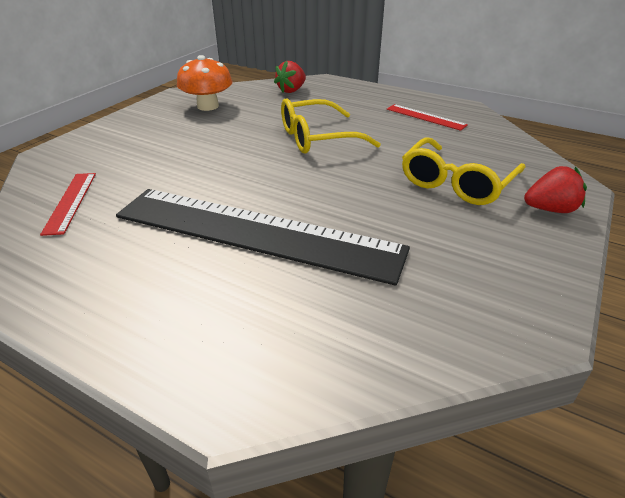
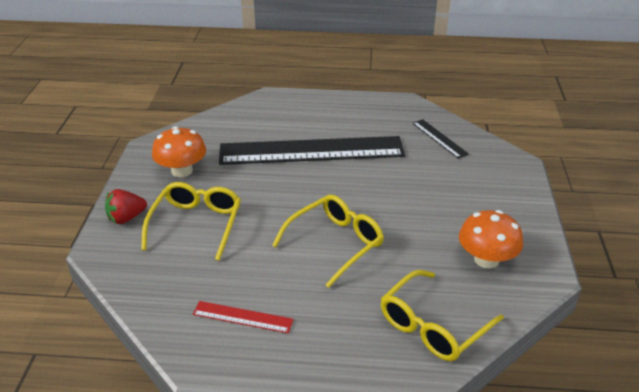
camera: 155 degrees right, 0 degrees up
red ruler [40,173,96,236] -> black ruler [412,119,469,159]
red strawberry [274,61,306,93] -> yellow glasses [381,270,504,361]
none -> orange mushroom [152,126,206,177]

